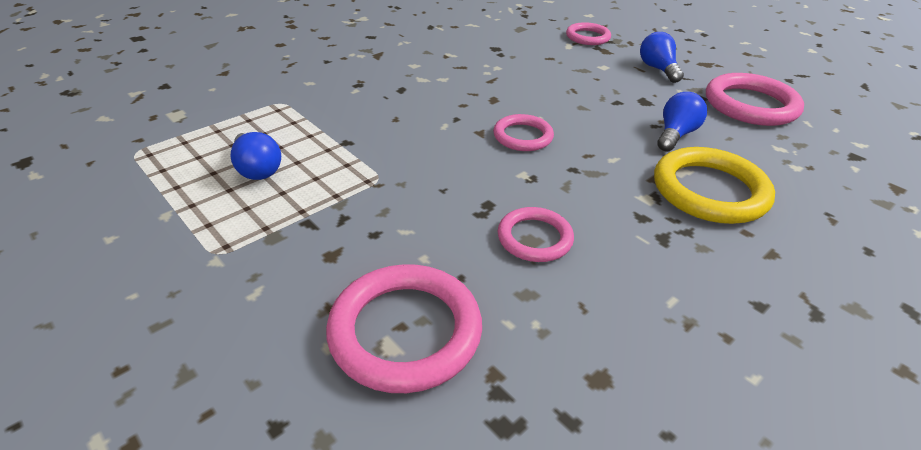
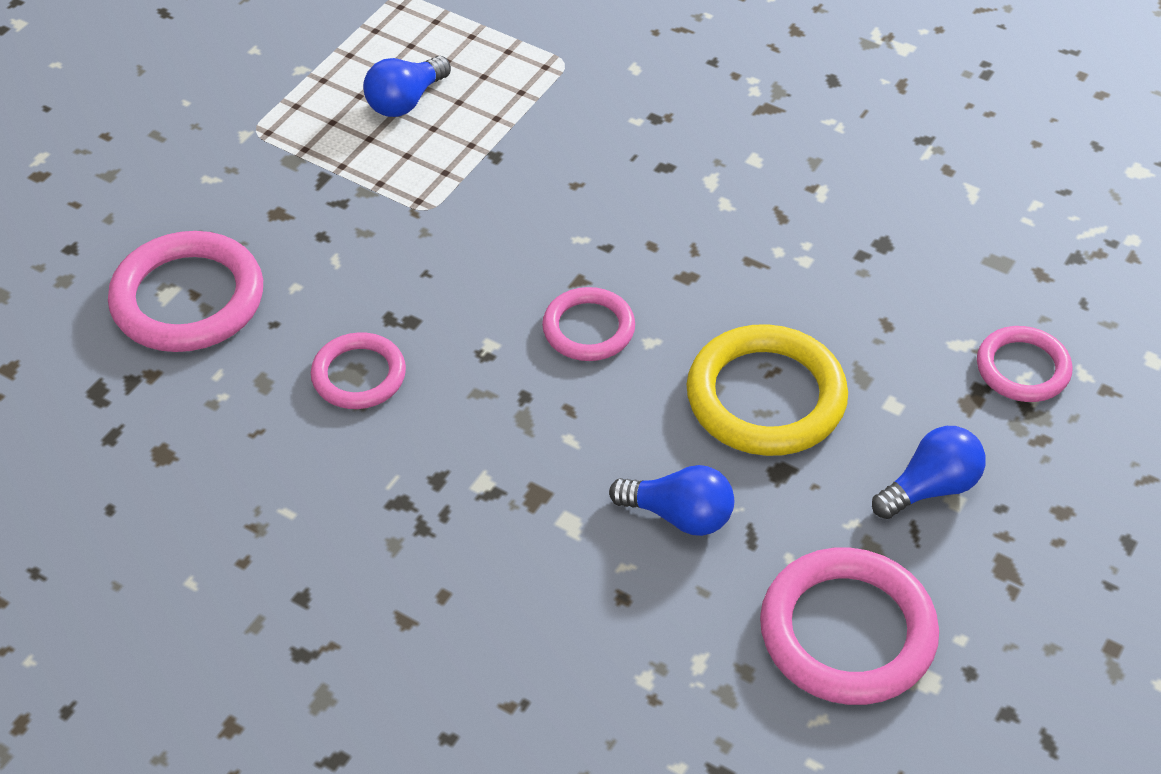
camera: 75 degrees right, 10 degrees up
yellow ring [654,147,775,224] -> yellow ring moved to [687,324,848,456]

